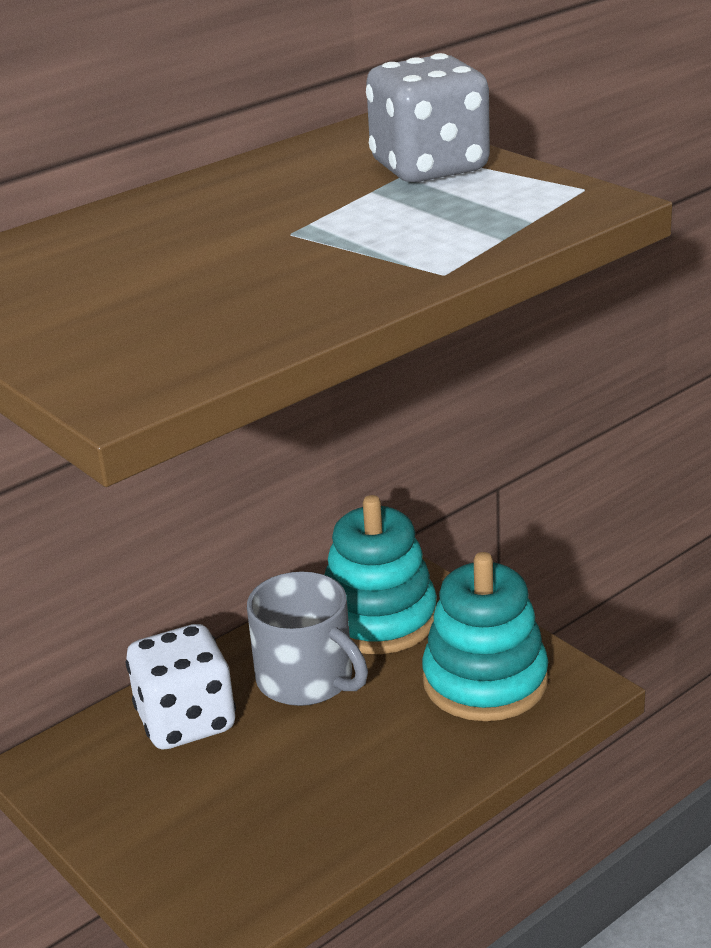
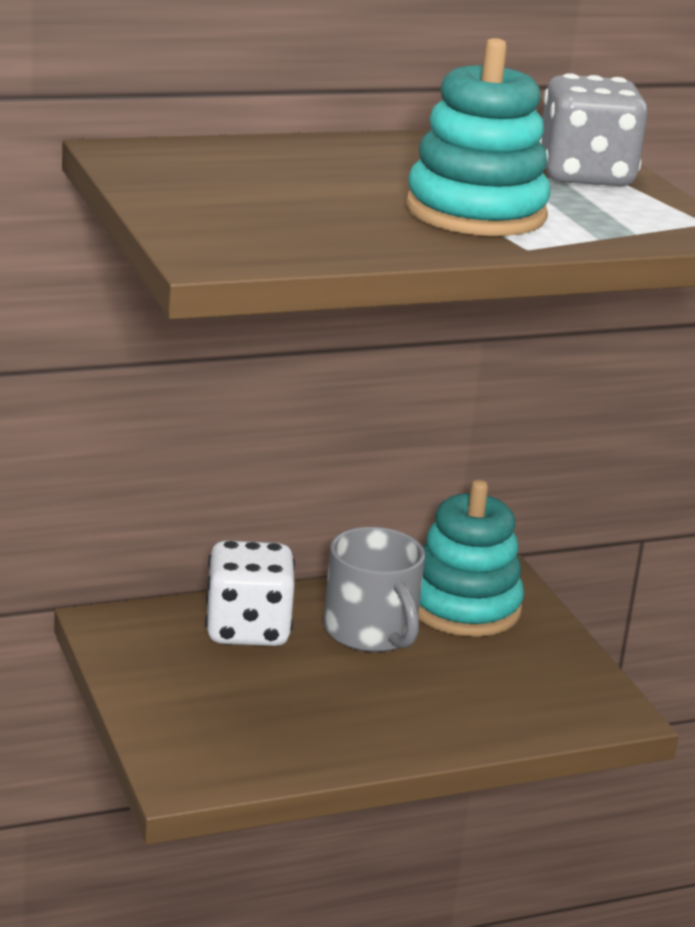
camera: 15 degrees right, 5 degrees down
turquoise stacking toy [422,552,548,721] -> turquoise stacking toy moved to [406,38,551,236]

